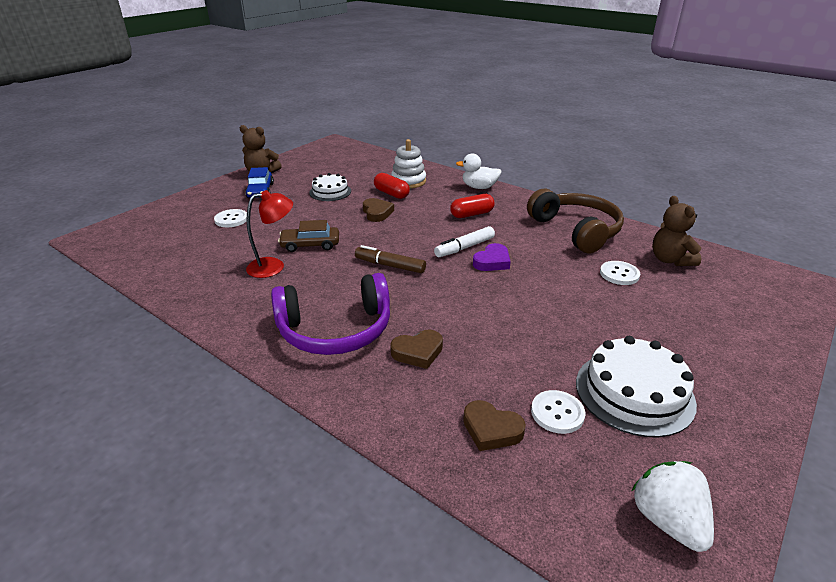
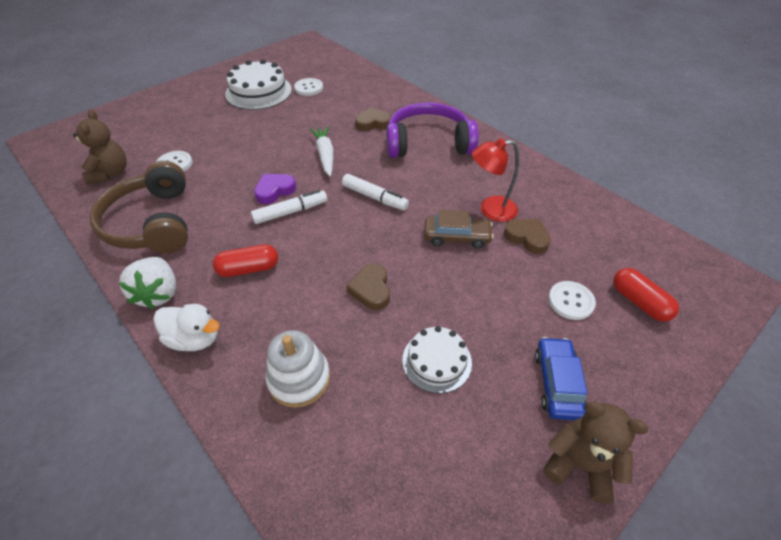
camera: 170 degrees left, 15 degrees up
brown marker [355,245,426,273] -> white marker [342,174,409,210]
red capsule [374,173,410,199] -> red capsule moved to [613,268,679,322]
brown heart [463,400,526,451] -> brown heart moved to [504,219,551,254]
white strawberry [631,461,714,552] -> white strawberry moved to [119,257,176,309]
none -> white carrot [310,126,334,177]

